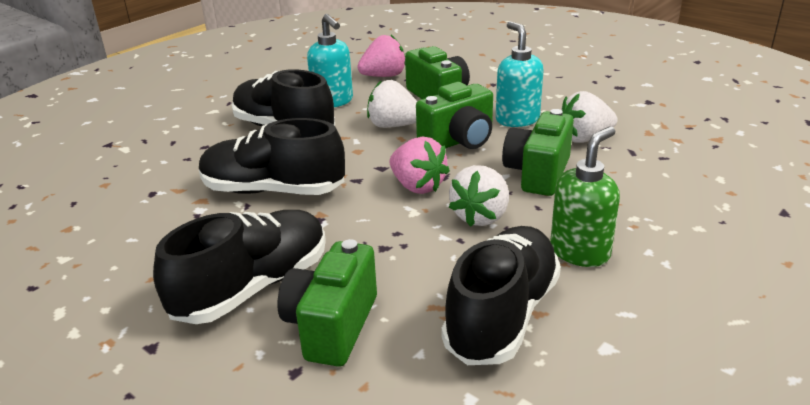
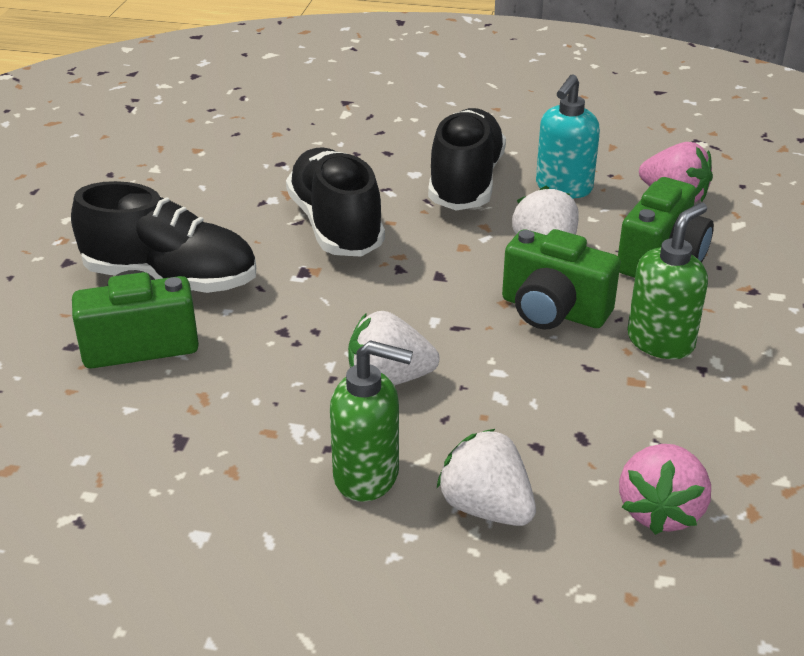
camera: 60 degrees right, 5 degrees up
pink strawberry [389,137,450,194] -> pink strawberry moved to [619,444,711,535]
black shoe [442,226,561,365] -> none
turquoise soap dispenser [496,21,544,127] -> green soap dispenser [627,202,708,359]
green camera [502,109,574,196] -> none
white strawberry [561,91,618,143] -> white strawberry moved to [437,429,536,526]

